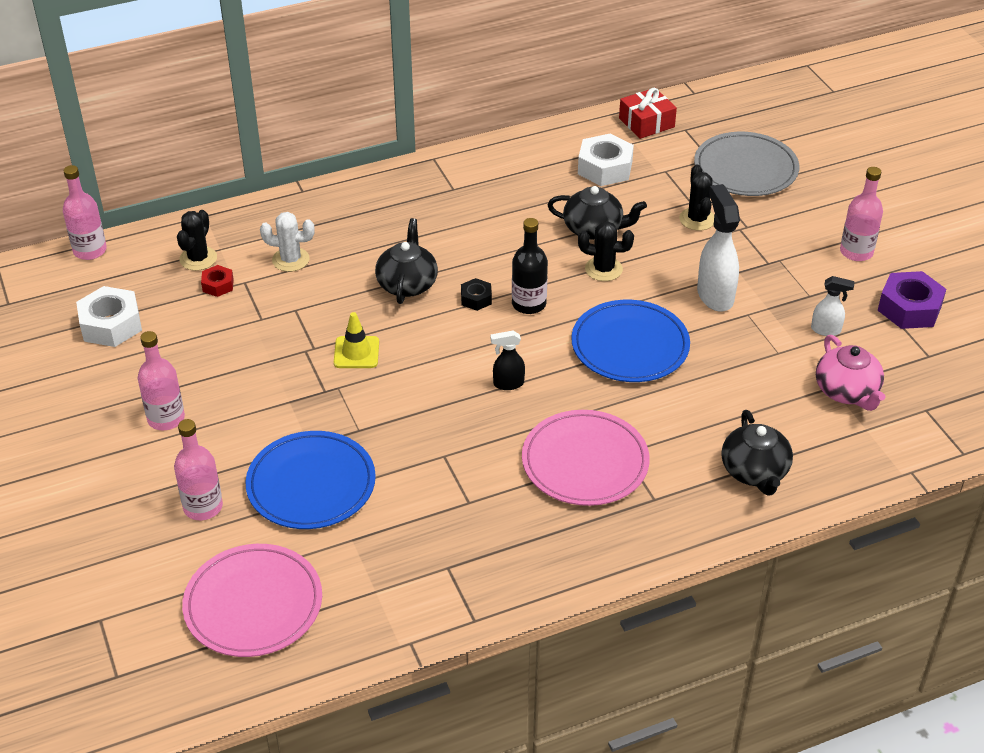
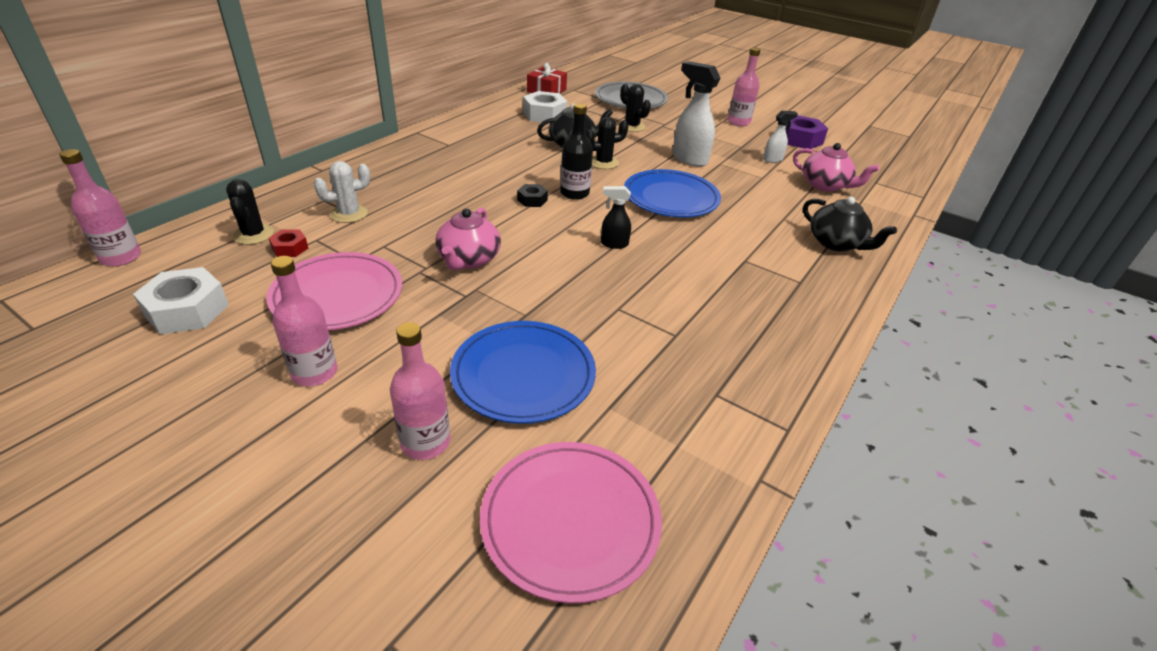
camera: 35 degrees left, 5 degrees down
yellow traffic cone [334,312,379,368] -> pink teapot [435,208,501,270]
black teapot [375,218,438,304] -> none
black spray bottle [490,331,525,390] -> black spray bottle turned 45 degrees clockwise [601,186,631,249]
pink plate [522,410,650,506] -> pink plate moved to [266,252,402,330]

